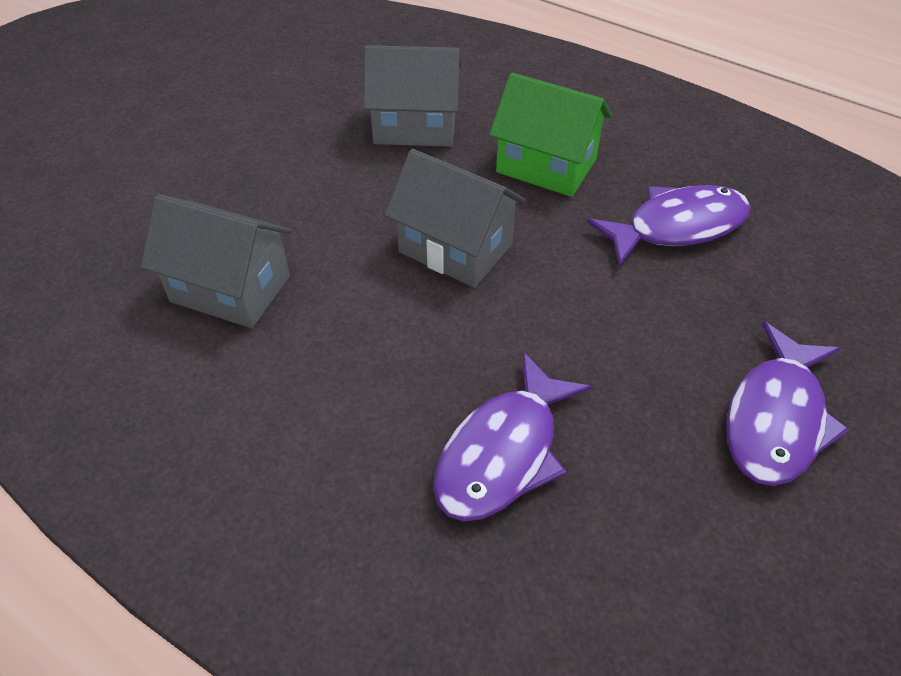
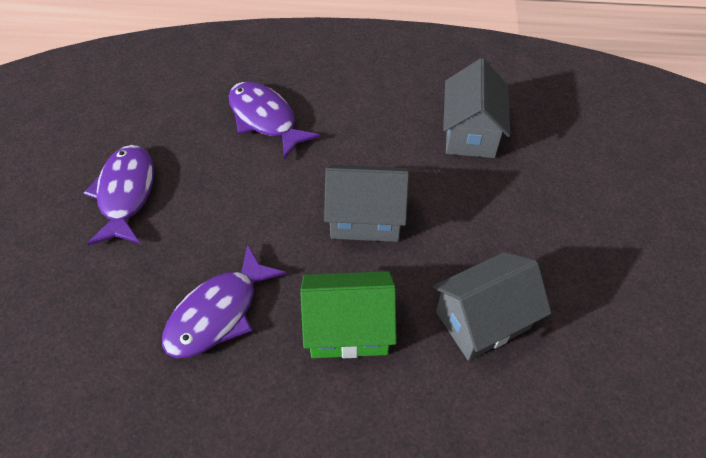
camera: 150 degrees right, 5 degrees up
grey house [141,194,291,328] -> grey house turned 75 degrees counterclockwise [443,58,510,158]
purple fish [433,352,592,522] -> purple fish turned 45 degrees counterclockwise [229,82,321,160]

